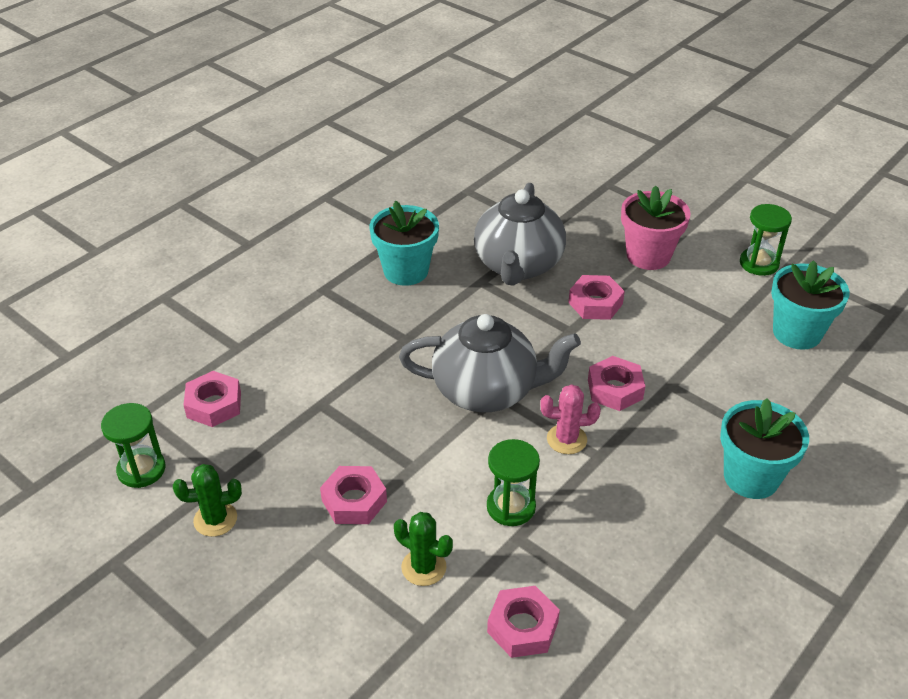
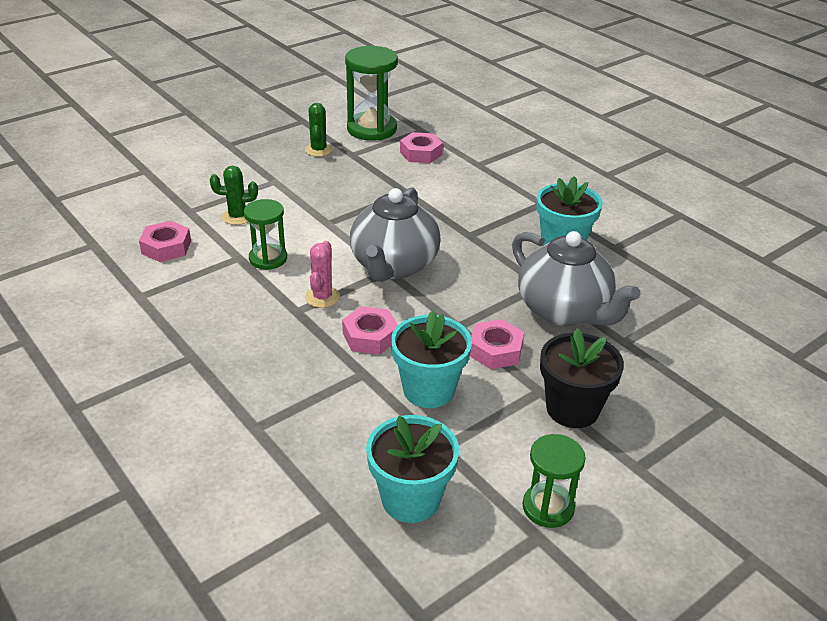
camera: 100 degrees right, 5 degrees down
green hourglass [101,403,166,488] -> green hourglass [345,46,398,141], size x1.64
pink nut [320,466,387,524] -> none
green cactus [394,512,453,586] -> green cactus turned 45 degrees clockwise [210,166,258,225]
grey teapot [474,183,566,286] -> grey teapot turned 150 degrees counterclockwise [512,231,640,326]
pink flower pot [621,185,691,270] -> black flower pot [540,328,624,428]
turquoise flower pot [720,398,809,499] -> turquoise flower pot moved to [391,311,472,408]

